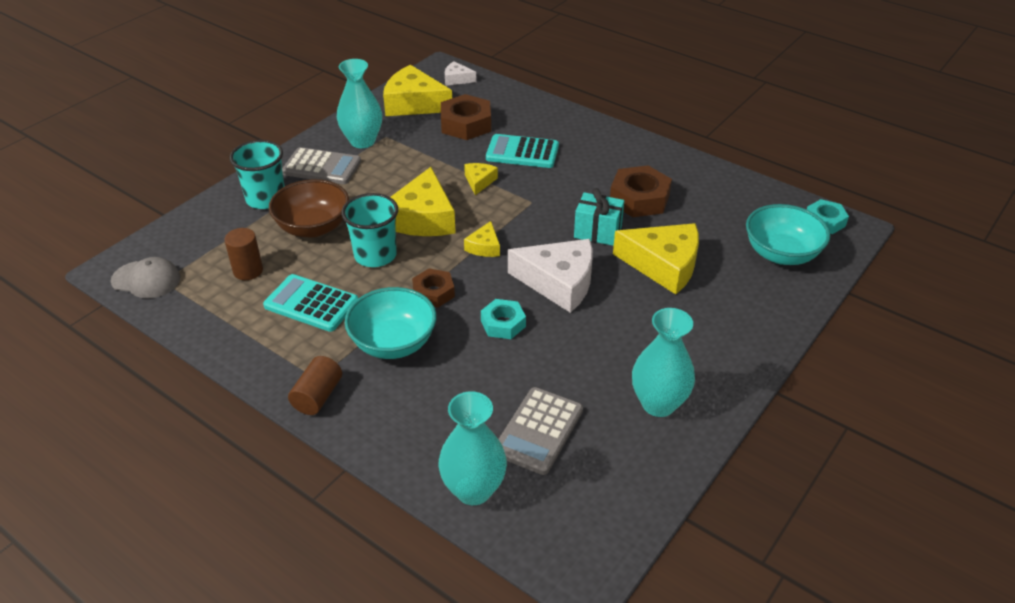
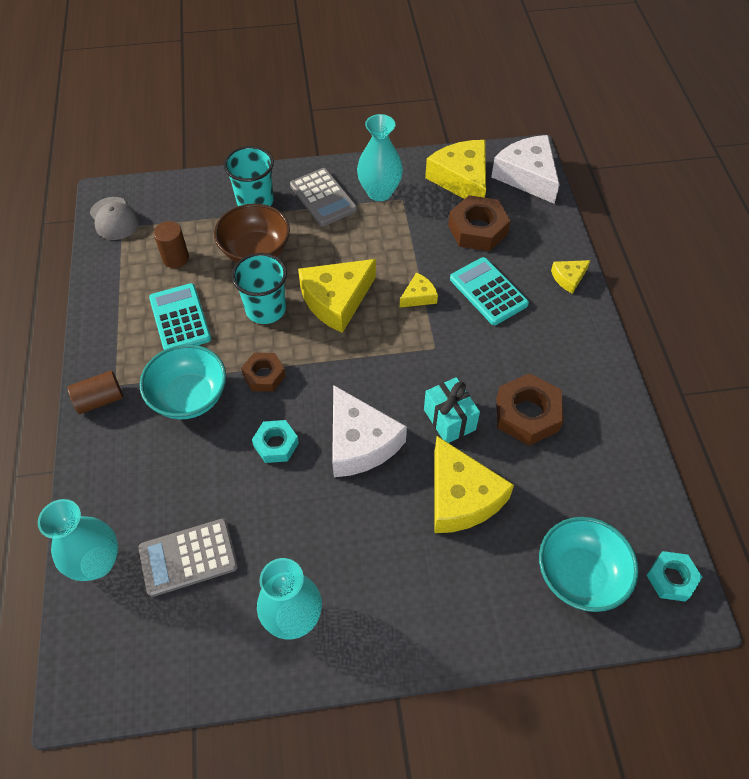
camera: 45 degrees right, 15 degrees up
white cheese [445,61,477,86] -> white cheese [491,135,560,204], size x2.05
yellow cheese [464,221,500,257] -> yellow cheese moved to [551,260,591,294]

